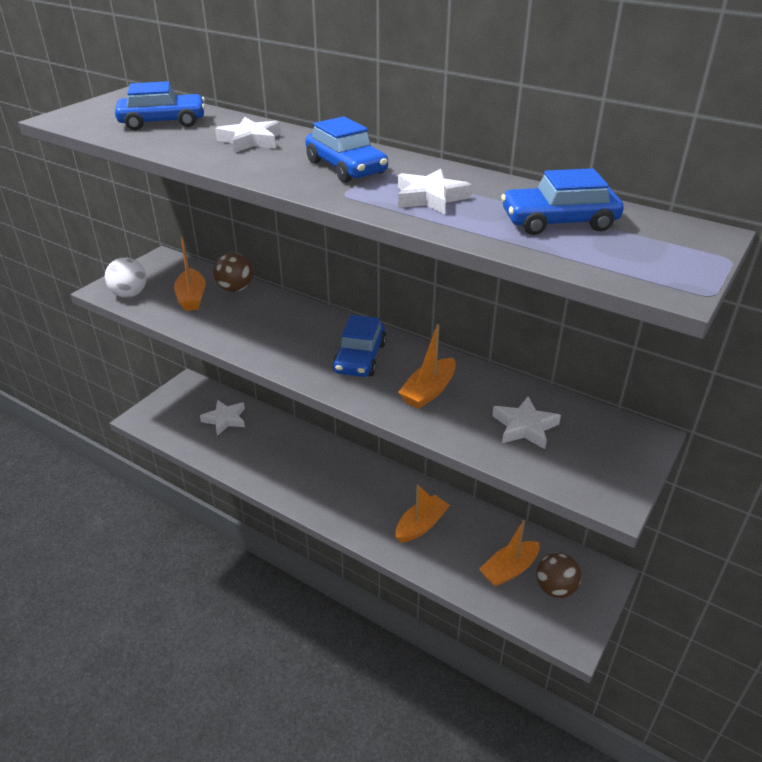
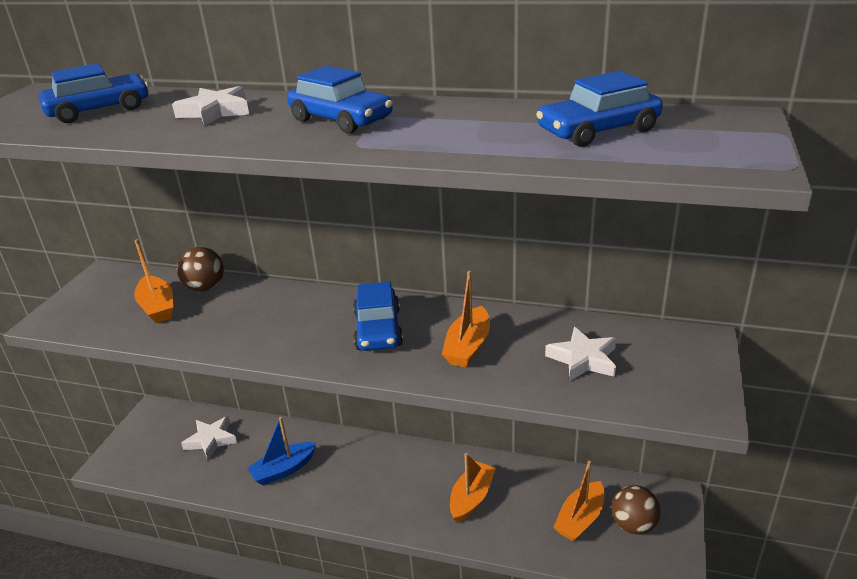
camera: 15 degrees left, 5 degrees down
white ball [105,257,147,298] -> none
white star [398,169,472,215] -> none
none -> blue boat [248,417,316,486]

